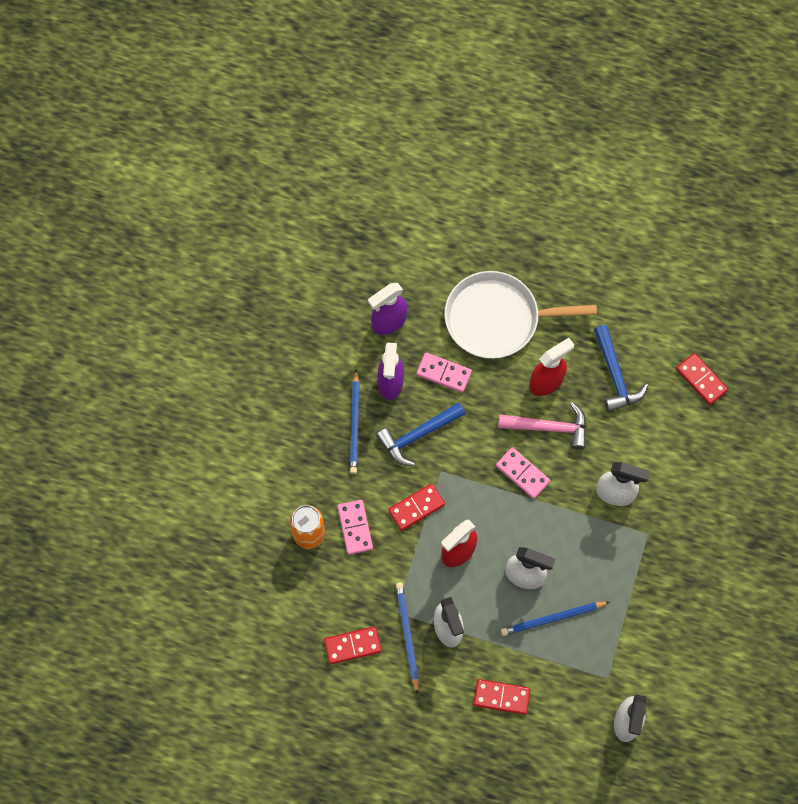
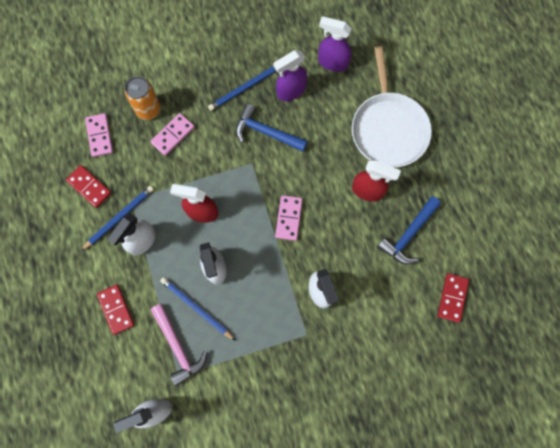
camera: 55 degrees right, 5 degrees up
red domino [388,484,445,531] -> none
pink domino [416,352,472,393] -> pink domino moved to [85,113,113,157]
white pan [444,271,597,359] -> white pan turned 150 degrees counterclockwise [352,46,432,167]
pink hammer [498,402,587,450] -> pink hammer moved to [150,304,207,386]

